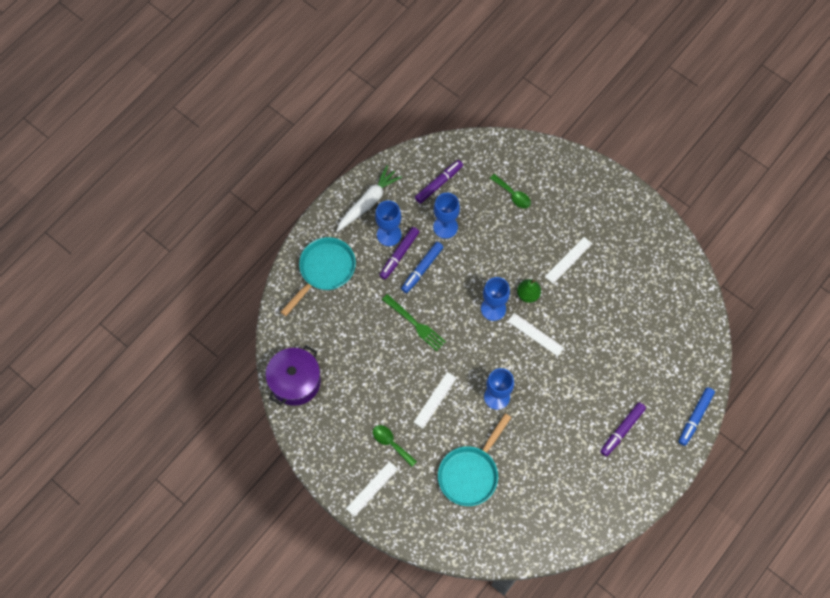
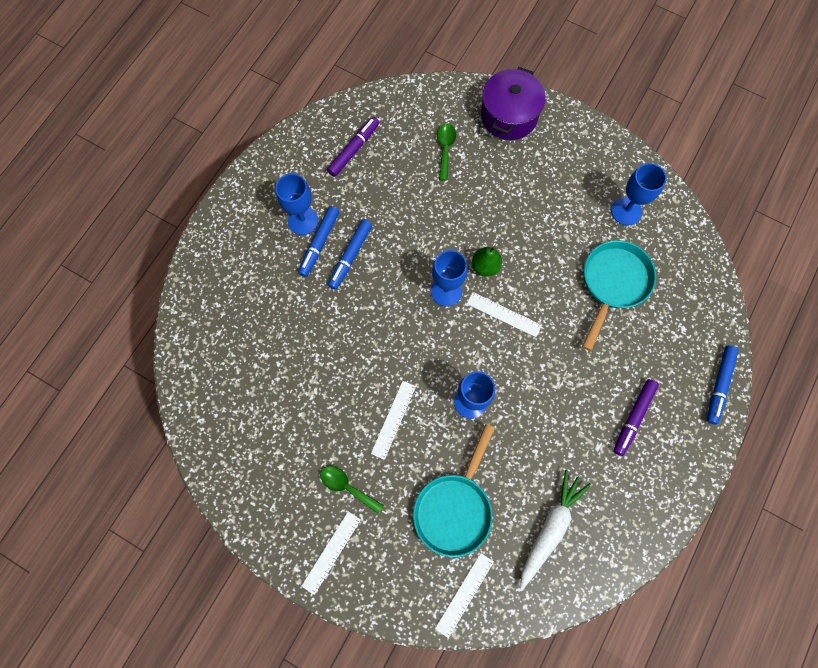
camera: 10 degrees left, 5 degrees up
purple pot [266,345,321,406] -> purple pot moved to [481,67,546,140]
turquoise pan [281,237,356,316] -> turquoise pan moved to [582,240,656,351]
white carrot [336,165,402,232] -> white carrot moved to [520,470,591,590]
purple marker [380,227,419,280] -> blue marker [298,206,339,277]
green fork [382,294,446,351] -> none
blue goblet [433,193,460,239] -> blue goblet moved to [611,163,667,225]
green spoon [490,174,531,209] -> green spoon turned 120 degrees counterclockwise [437,123,456,181]
white ruler [545,237,592,284] -> white ruler moved to [435,553,494,638]

